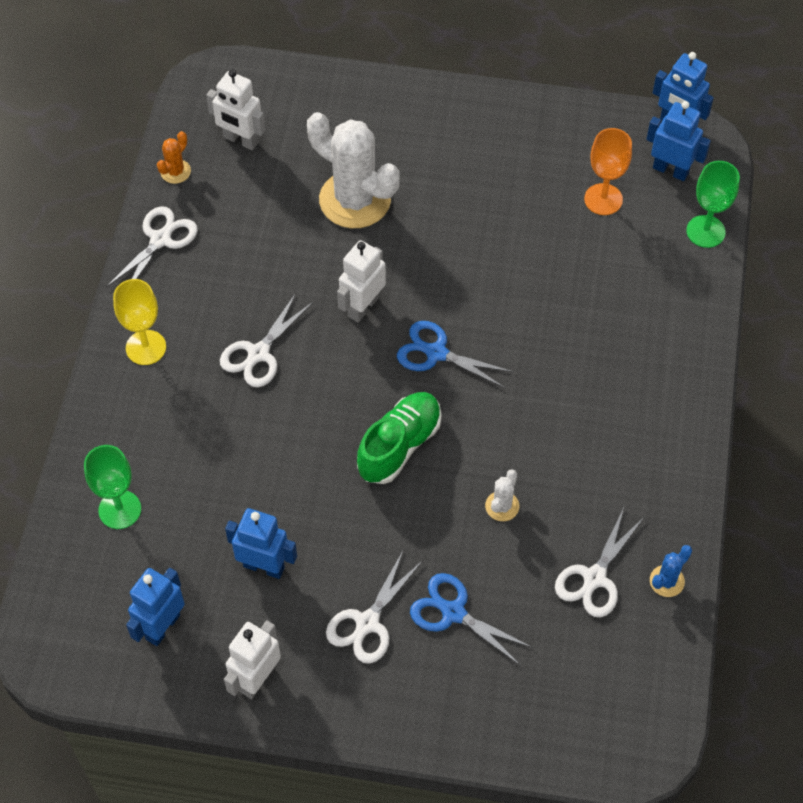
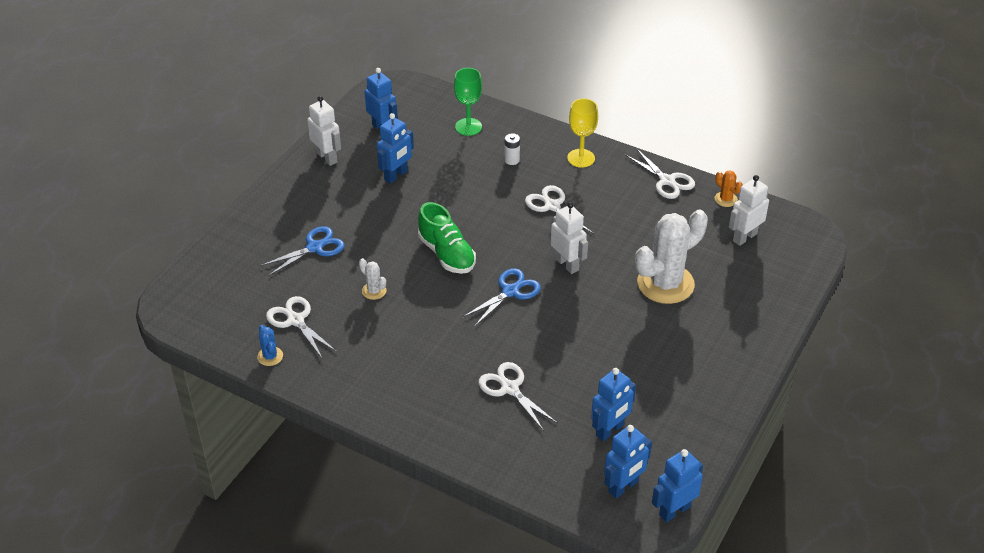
camera: 110 degrees right, 15 degrees down
white scissors [326,551,423,664] -> white scissors moved to [478,362,557,431]
orange goblet [584,128,632,215] -> blue robot [591,368,636,441]
green goblet [686,161,740,248] -> none
none -> white battery [504,133,520,165]

